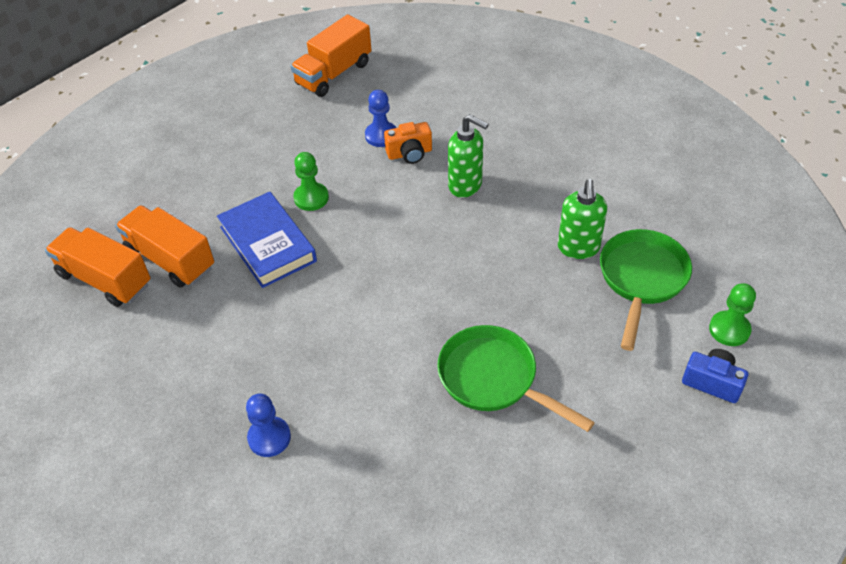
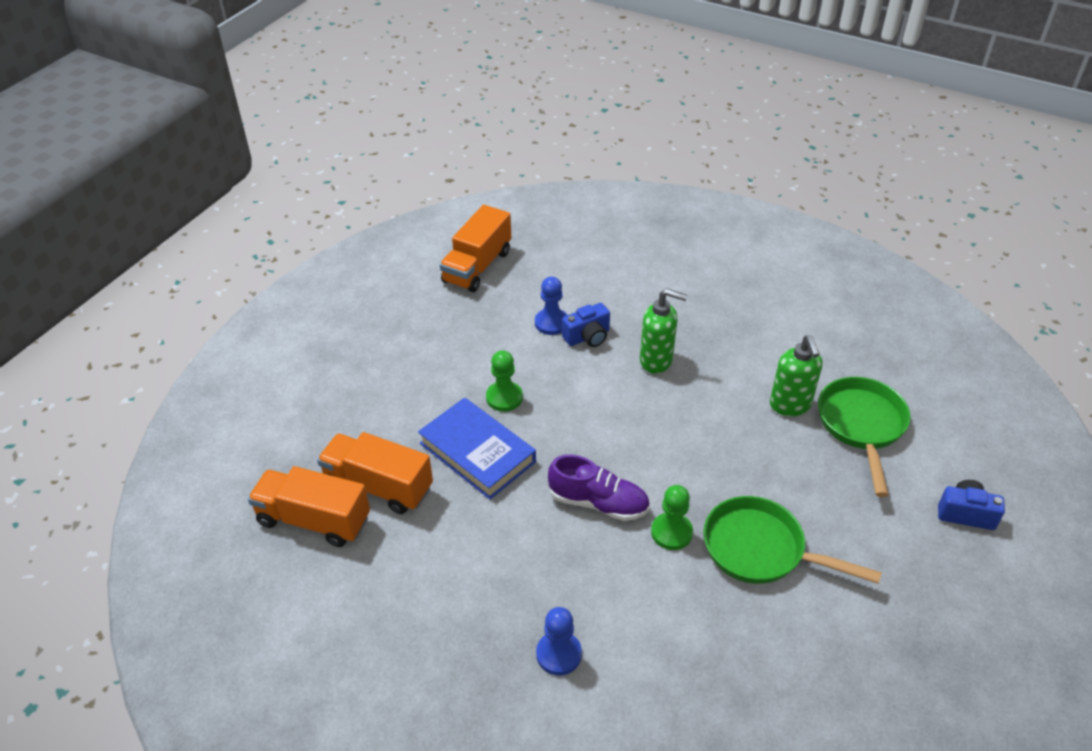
camera: 15 degrees left, 5 degrees down
orange camera [384,122,432,164] -> blue camera [562,303,610,347]
green pawn [709,283,756,346] -> green pawn moved to [651,485,693,550]
none -> purple shoe [548,455,650,521]

